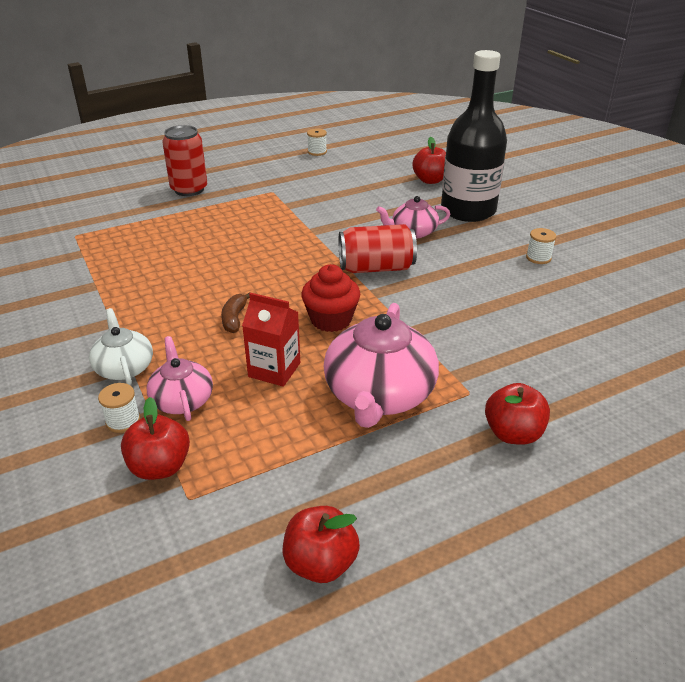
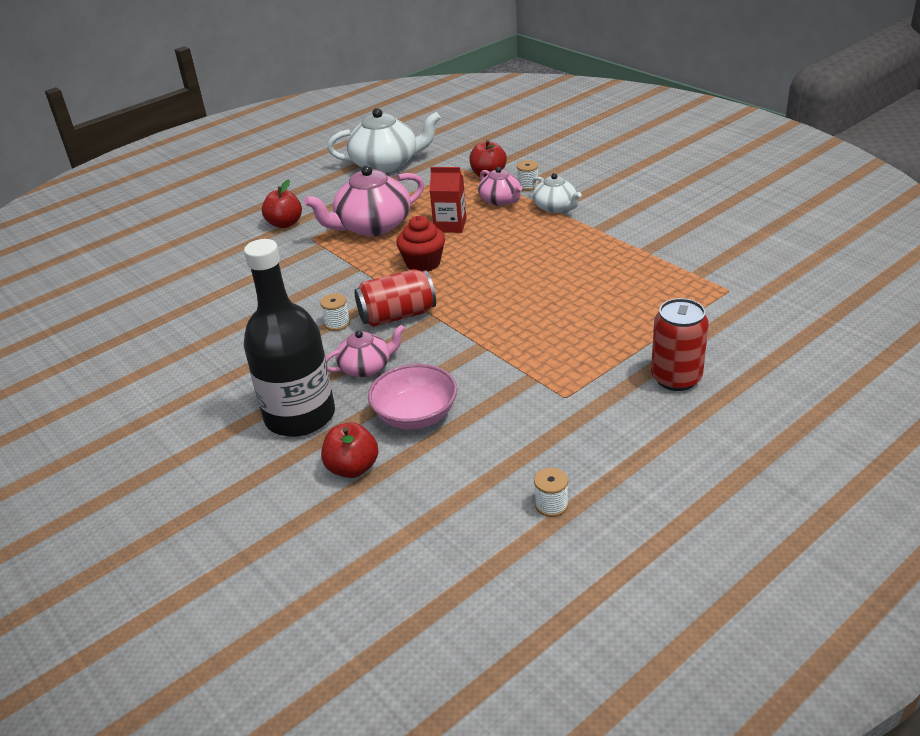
camera: 170 degrees right, 0 degrees up
brown banana [221,292,250,333] -> none
red apple [282,506,360,583] -> white teapot [327,108,441,173]
pink teapot [324,303,439,428] -> pink teapot turned 120 degrees counterclockwise [304,165,424,236]
white spool [526,228,556,264] -> white spool moved to [320,293,350,331]
none -> pink bowl [368,364,457,429]

